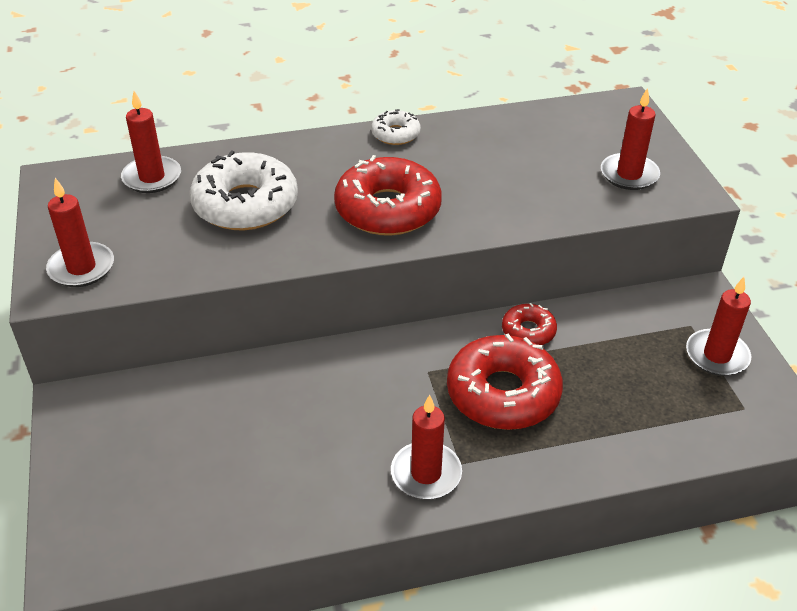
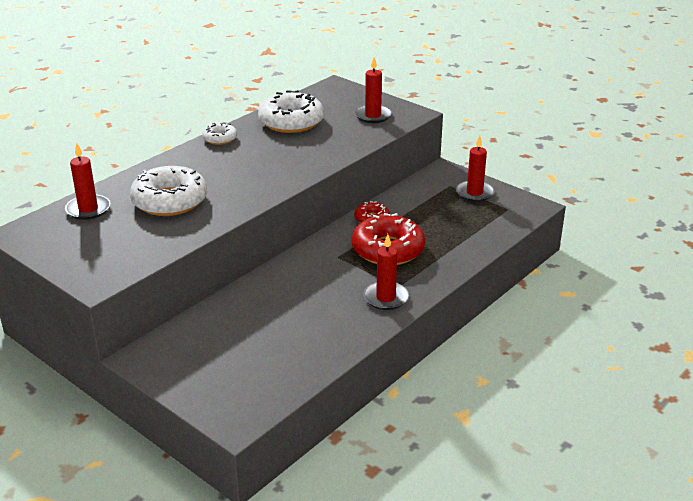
camera: 35 degrees left, 10 degrees down
red candle [46,178,114,287] -> none
red donut [334,155,442,236] -> none
none -> white donut [258,90,324,133]

